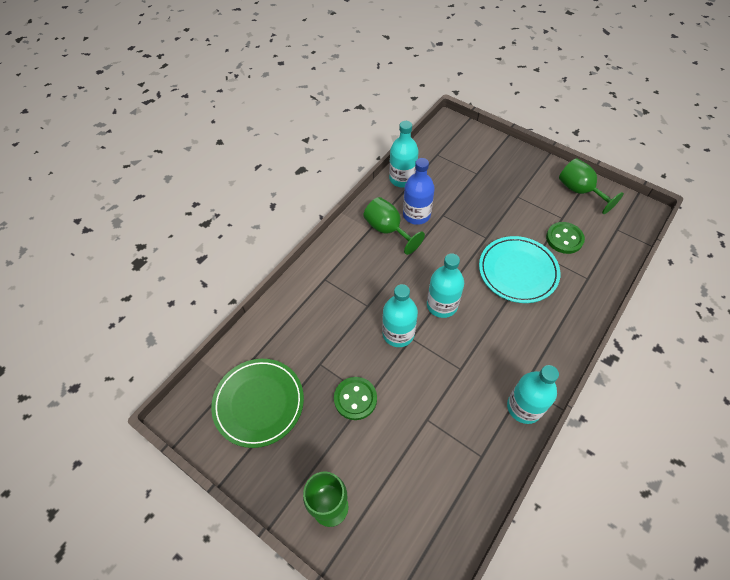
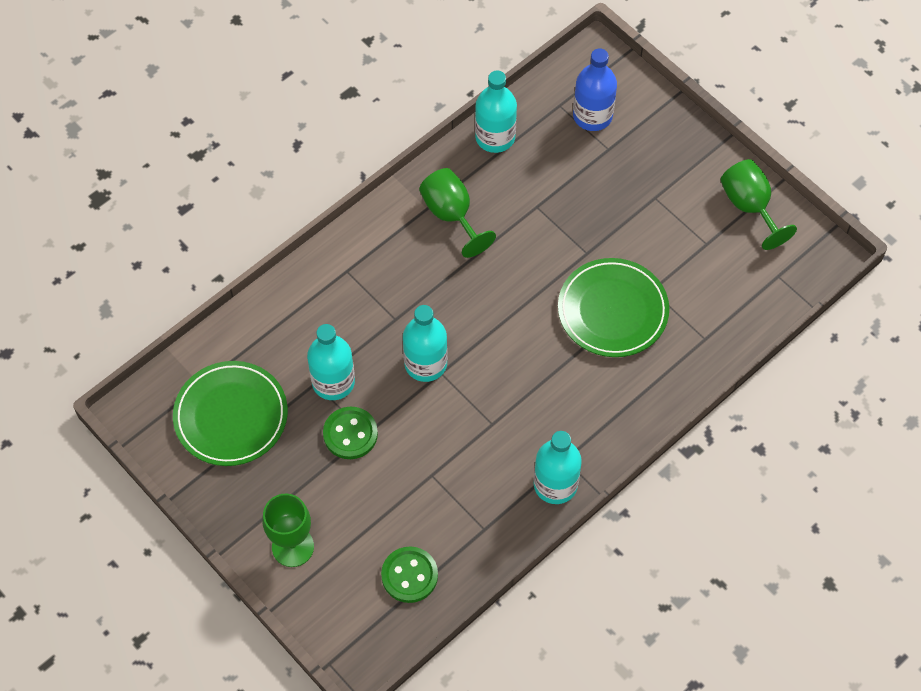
camera: 10 degrees right, 5 degrees up
blue bottle [403,158,435,225] -> blue bottle moved to [573,48,617,131]
turquoise bottle [427,253,464,318] -> turquoise bottle moved to [307,324,355,400]
turquoise plate [479,236,560,303] -> green plate [558,258,669,357]
green button [546,222,585,254] -> green button moved to [381,546,438,603]

